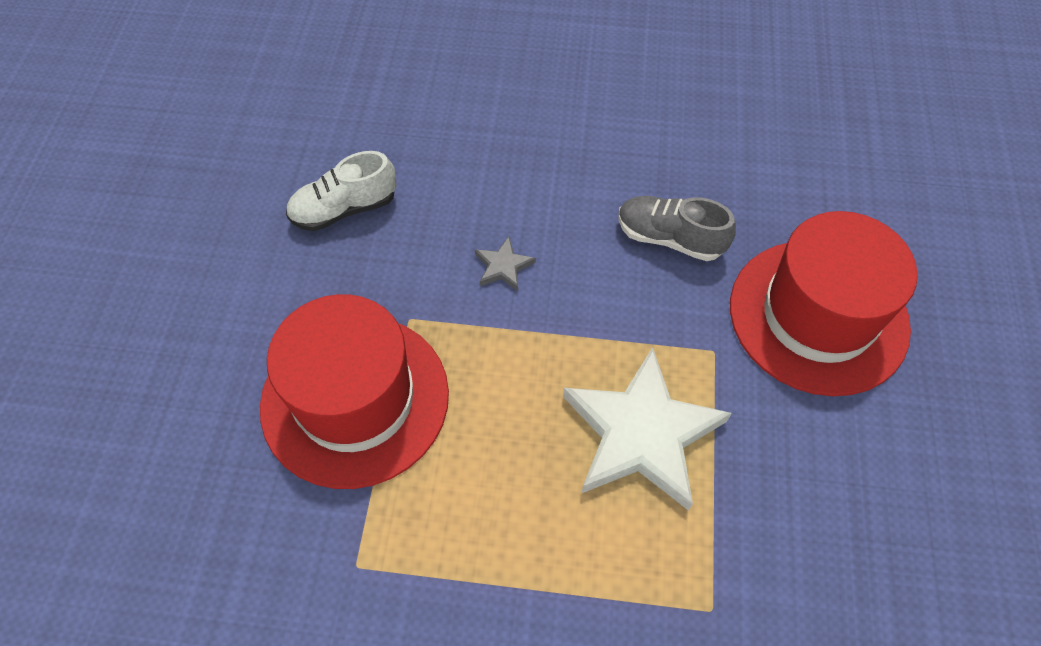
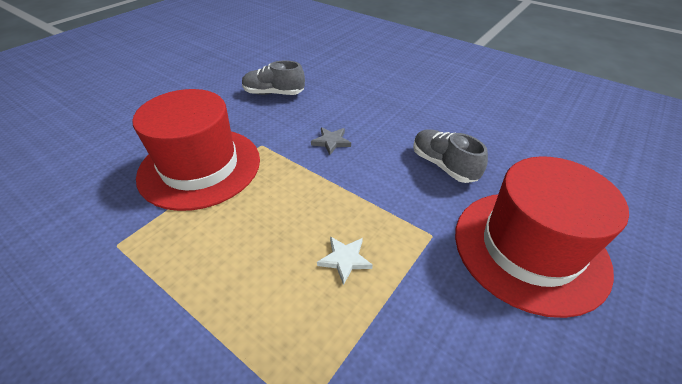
camera: 30 degrees right, 15 degrees down
white shoe [286,151,397,231] -> grey shoe [242,61,305,95]
white star [563,347,732,511] -> white star [317,236,373,285], size x0.41

